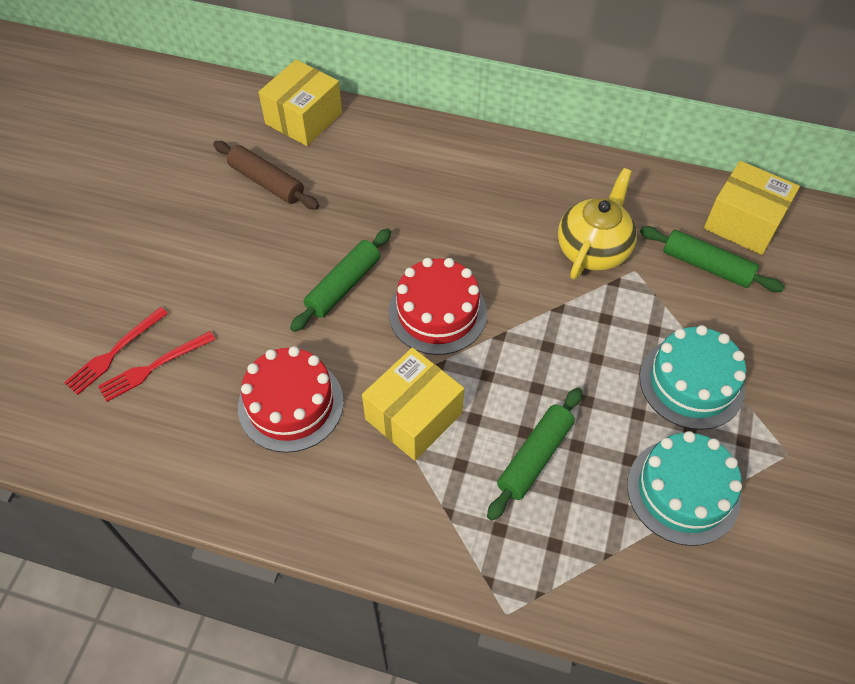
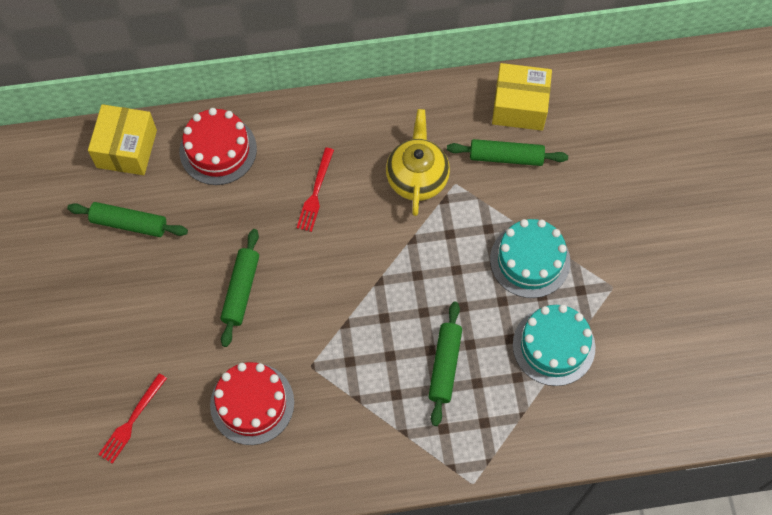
camera: 25 degrees left, 10 degrees up
red fork [64,307,168,395] -> red fork moved to [297,147,334,232]
brown rolling pin [213,141,319,209] -> green rolling pin [67,202,188,237]
yellow box [362,348,464,461] -> none
red cake [389,258,487,355] -> red cake moved to [179,108,257,185]

